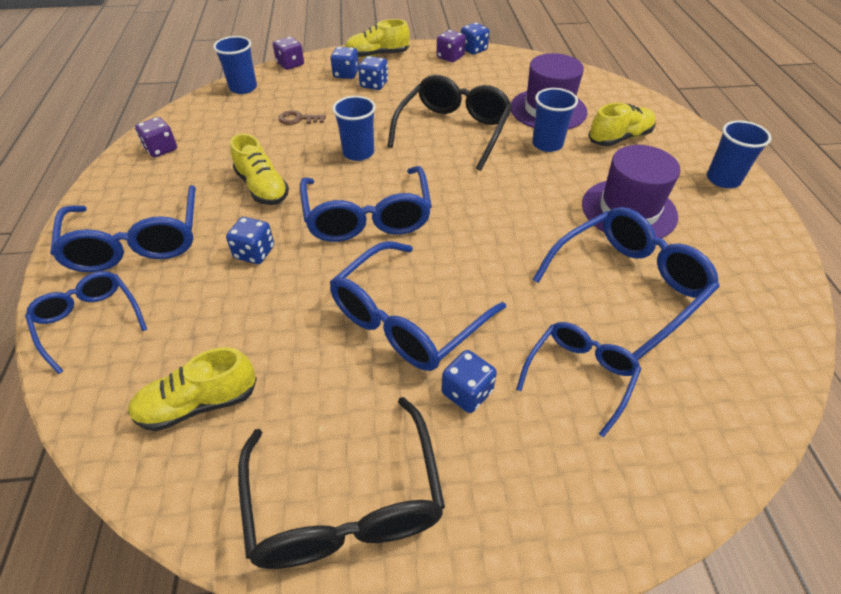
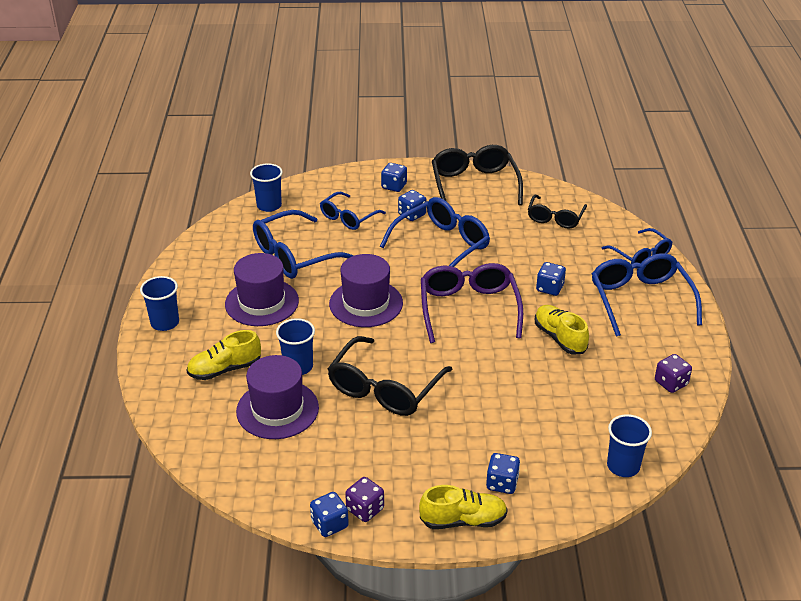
camera: 175 degrees left, 10 degrees down
yellow shoe [128,347,257,432] -> black glasses [528,195,587,229]
purple dice [273,37,304,70] -> none
brown key [278,110,326,125] -> none
blue glasses [300,166,432,242] -> purple glasses [421,263,523,343]
blue cup [332,96,376,161] -> blue cup moved to [250,163,283,212]
blue dice [358,56,388,90] -> blue dice moved to [381,163,407,192]
none -> purple hat [329,254,403,327]

